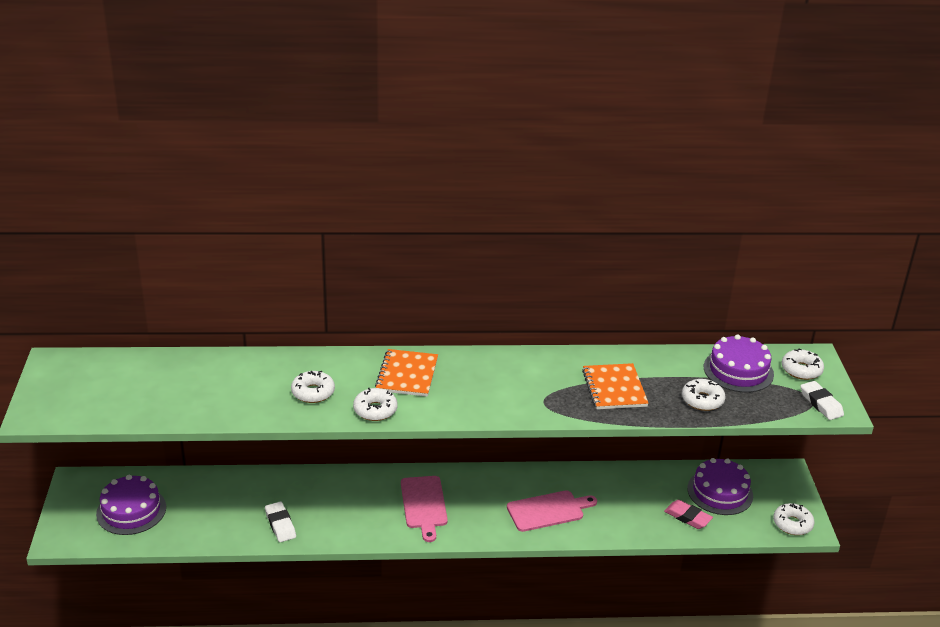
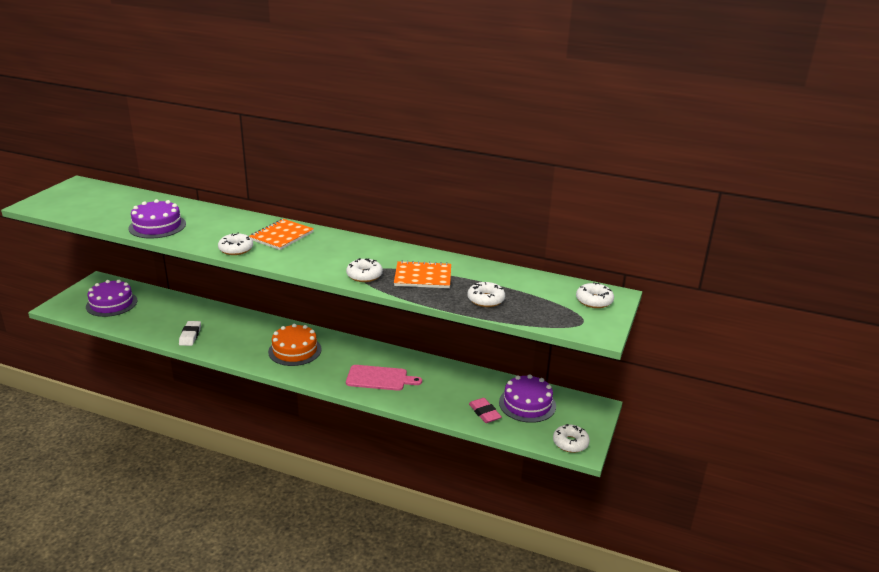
camera: 25 degrees right, 5 degrees down
white donut [291,371,335,403] -> white donut moved to [346,258,383,282]
pink cutting board [401,476,448,542] -> orange cake [268,324,322,366]
orange notebook [582,363,649,409] -> orange notebook turned 75 degrees clockwise [394,260,451,288]
purple cake [704,334,774,393] -> purple cake moved to [128,199,186,238]
white eraser [801,381,844,420] -> none

